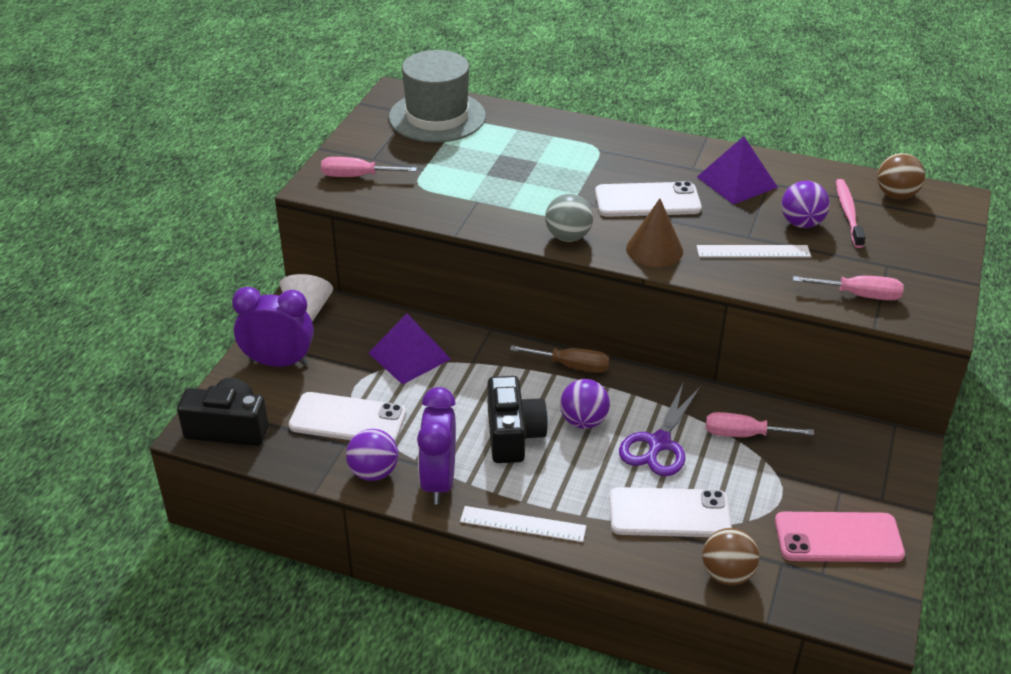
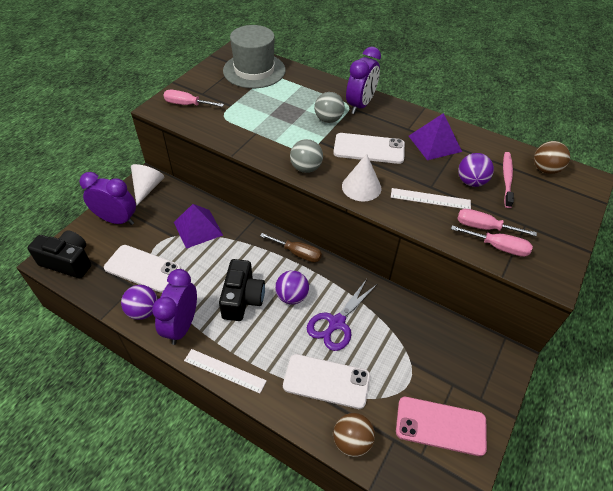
camera: 10 degrees right, 10 degrees up
brown cone [626,199,683,267] -> white cone [342,154,381,201]
pink screwdriver [706,412,814,437] -> pink screwdriver moved to [457,209,537,236]
none -> grey ball [314,92,345,123]
none -> purple clock [346,47,381,114]

